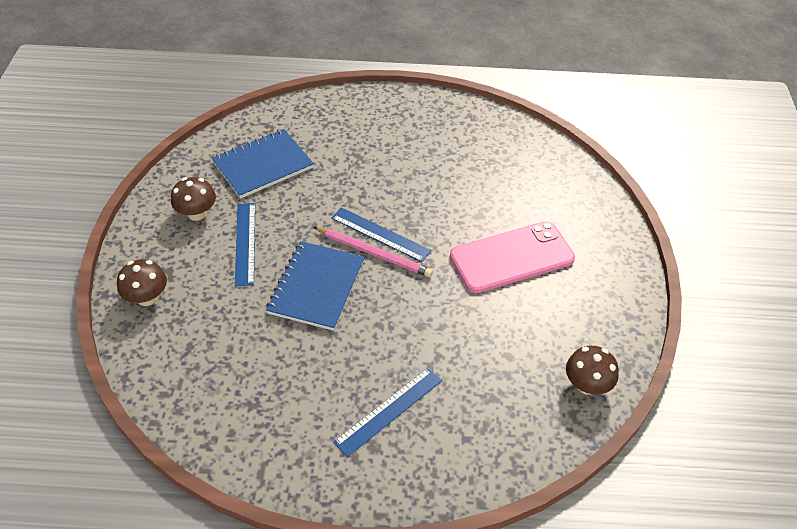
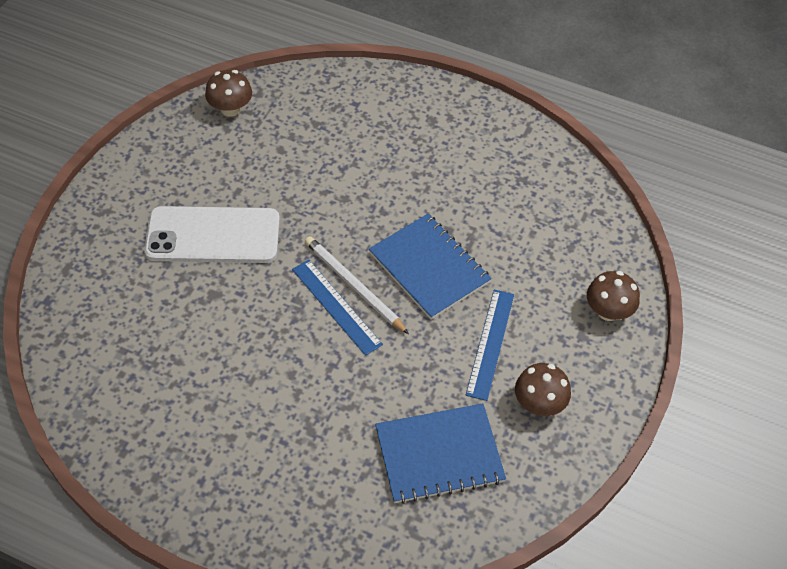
camera: 160 degrees left, 5 degrees up
blue notebook [266,241,365,331] -> blue notebook turned 75 degrees counterclockwise [369,214,492,320]
pink pencil [314,227,433,277] -> white pencil [305,236,409,334]
blue ruler [333,368,442,457] -> none
pink phone [450,221,575,293] -> white phone [144,206,280,263]

